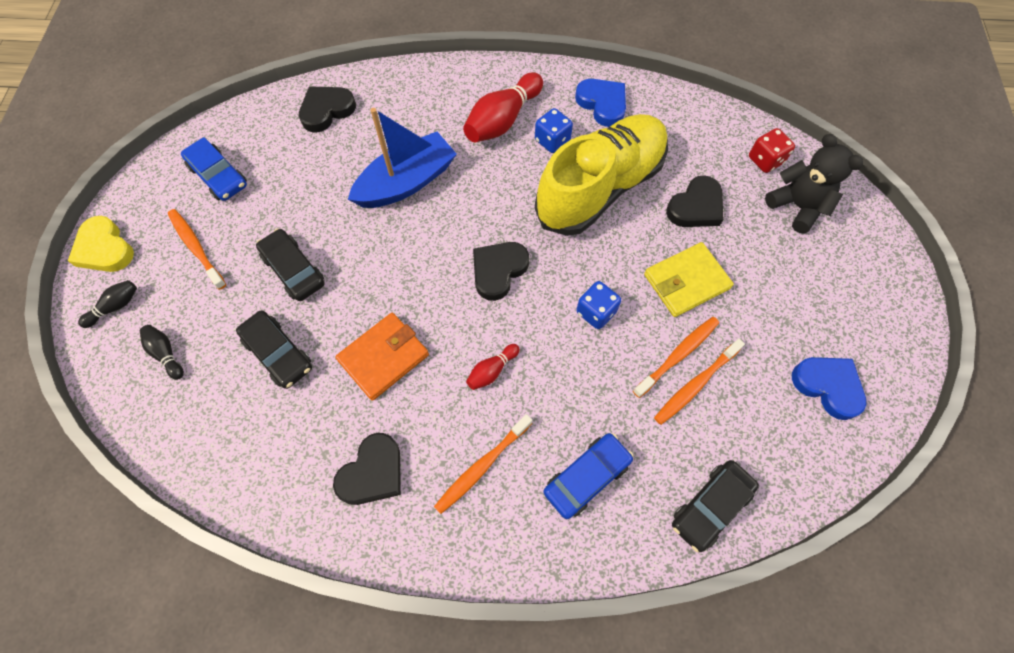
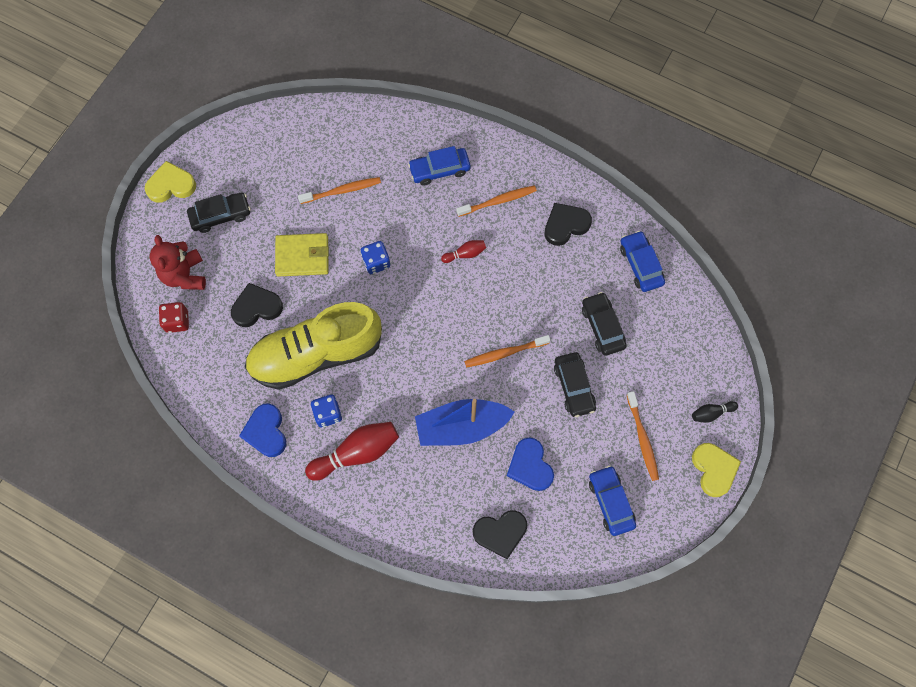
camera: 155 degrees left, 5 degrees up
black bowling pin [140,325,184,380] -> none
orange wallet [335,313,429,401] -> none
black heart [473,242,529,301] -> none
orange toothbrush [633,317,719,398] -> orange toothbrush moved to [464,335,551,368]
black car [672,460,759,552] -> black car moved to [187,193,251,233]
black teddy bear [765,134,863,233] -> red teddy bear [150,235,206,290]
blue heart [792,357,867,420] -> blue heart moved to [507,437,554,491]
none -> yellow heart [145,161,196,203]
none -> blue car [620,231,665,292]

